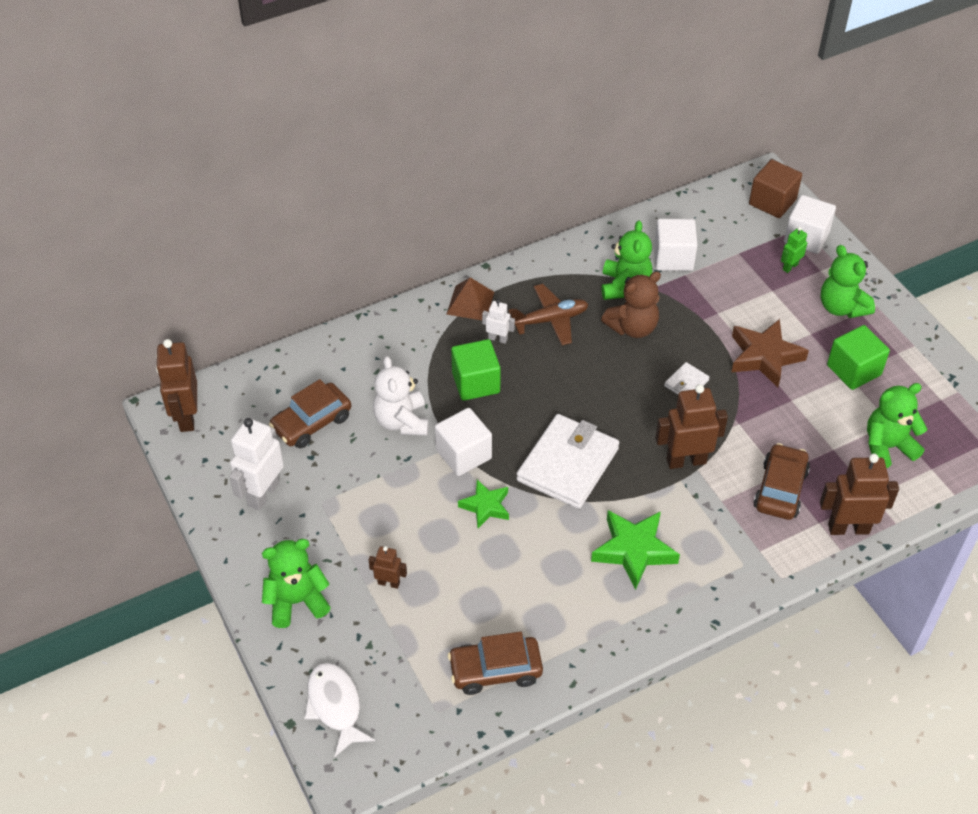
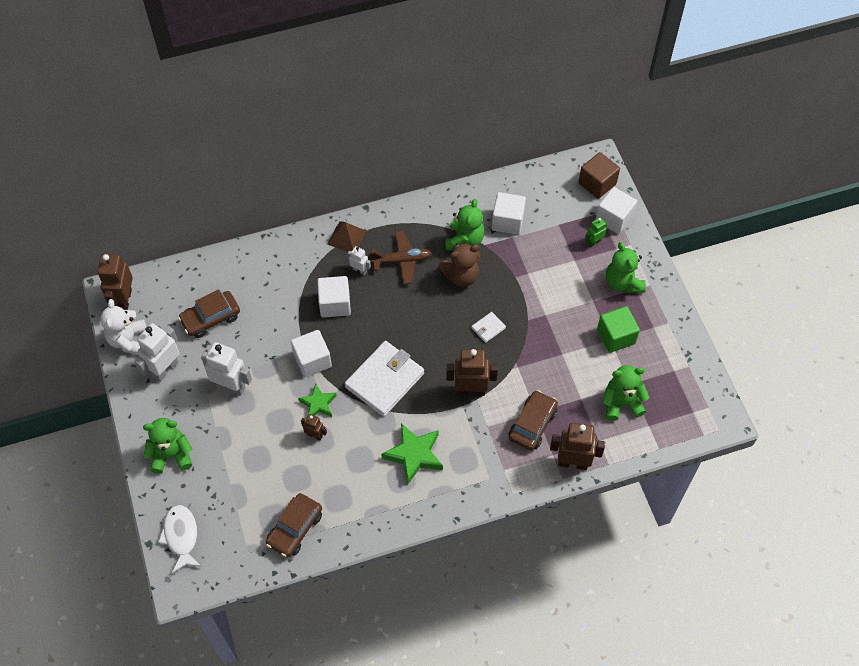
camera: 10 degrees right, 10 degrees up
brown robot [369,546,407,589] -> brown robot moved to [301,414,327,441]
white teddy bear [373,356,429,436] -> white teddy bear moved to [100,299,146,355]
brown car [448,631,543,695] -> brown car turned 60 degrees counterclockwise [266,493,322,557]
green cube [451,339,501,401] -> white cube [317,276,351,318]
brown star [732,319,809,388] -> none
none -> white robot [201,342,252,396]

